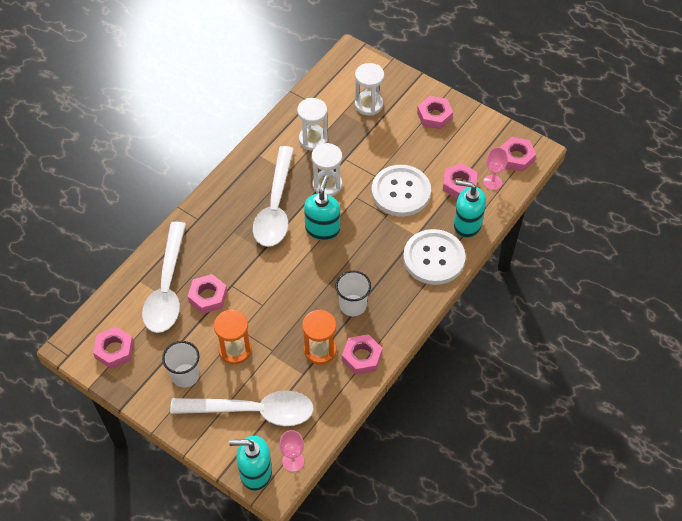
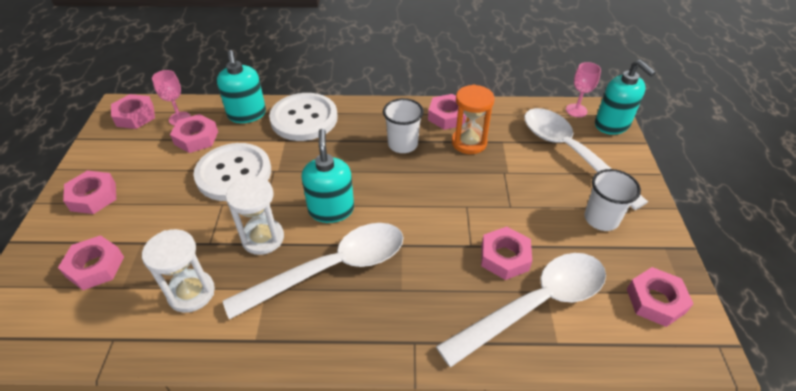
camera: 125 degrees left, 10 degrees down
orange hourglass [214,310,252,364] -> none
turquoise soap dispenser [304,176,340,240] -> turquoise soap dispenser turned 105 degrees clockwise [301,129,354,223]
white hourglass [355,63,384,116] -> pink nut [58,235,124,290]

